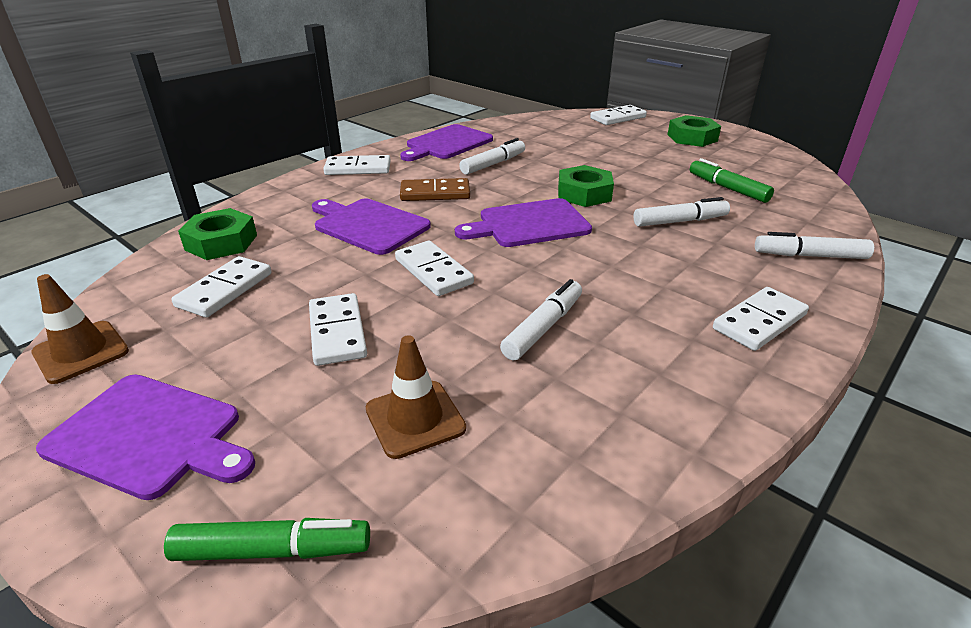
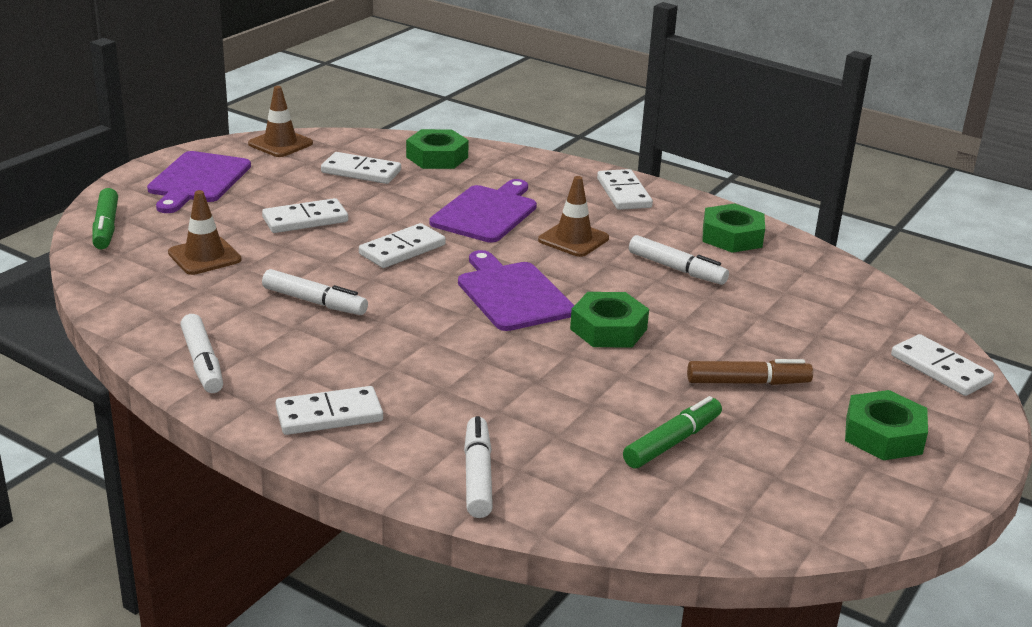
camera: 80 degrees right, 5 degrees down
purple cutting board [400,124,493,161] -> green nut [702,203,765,253]
brown domino [400,178,470,201] -> brown traffic cone [538,176,609,257]
white marker [633,197,730,227] -> white marker moved to [180,314,223,393]
white domino [713,287,809,351] -> white domino turned 60 degrees counterclockwise [275,386,383,435]
none -> brown marker [687,359,813,385]

